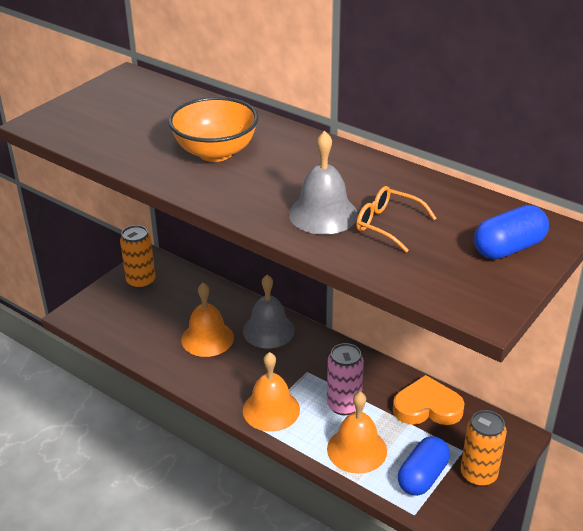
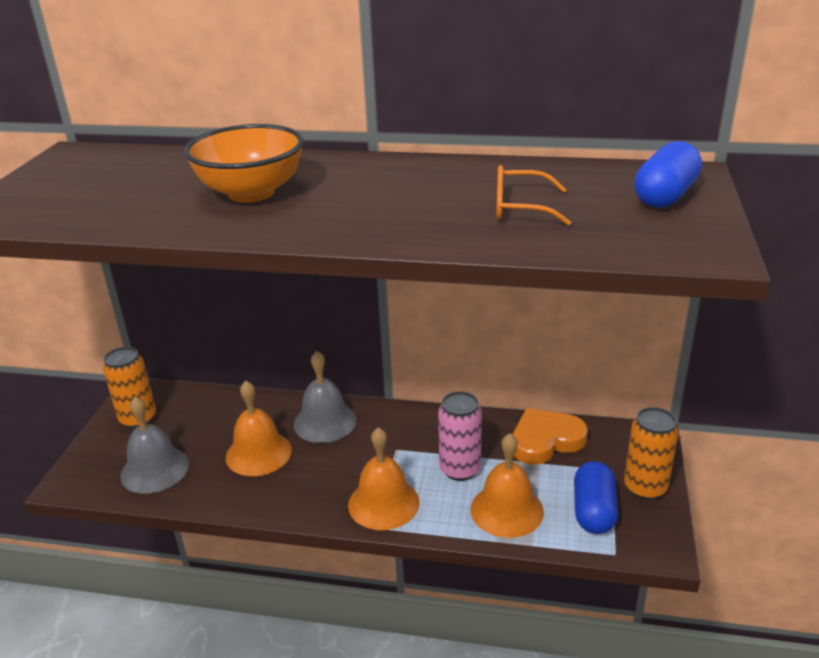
camera: 25 degrees left, 5 degrees down
grey bell [289,131,358,235] -> grey bell moved to [120,397,189,494]

